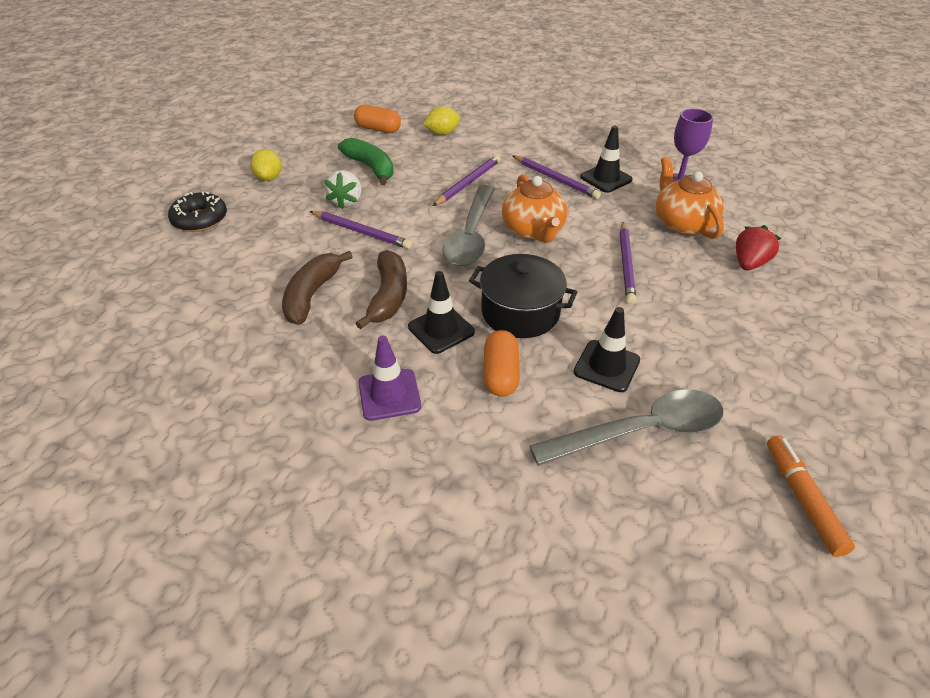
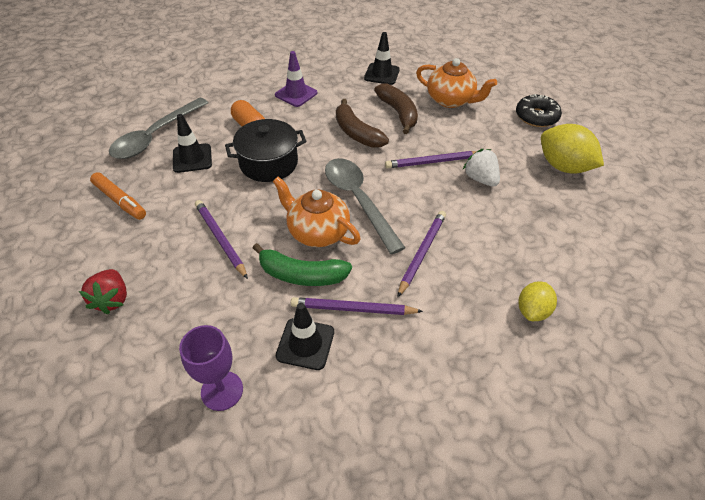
camera: 140 degrees right, 5 degrees up
yellow lemon [250,149,282,181] -> yellow lemon [541,124,604,174], size x1.65
green banana [338,138,394,185] -> green banana moved to [253,243,352,286]
orange capsule [354,105,401,133] -> none
black traffic cone [408,271,475,354] -> black traffic cone moved to [364,32,400,85]
purple pencil [433,155,501,206] -> purple pencil turned 150 degrees counterclockwise [398,211,446,297]
orange teapot [656,157,724,239] -> orange teapot moved to [416,58,497,108]
orange marker [767,435,855,557] -> orange marker moved to [90,173,146,220]

